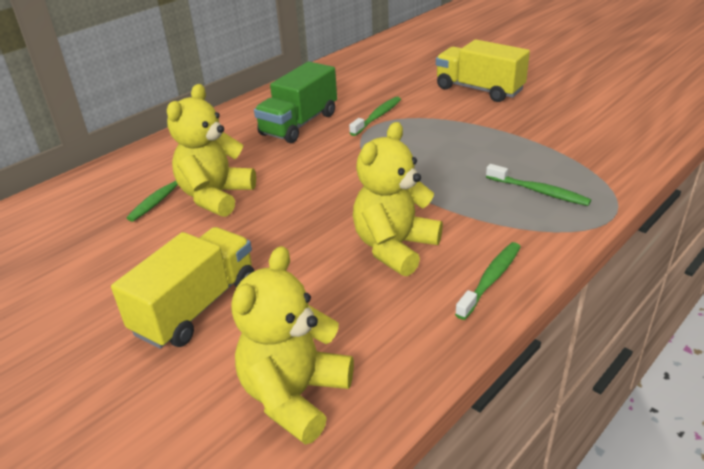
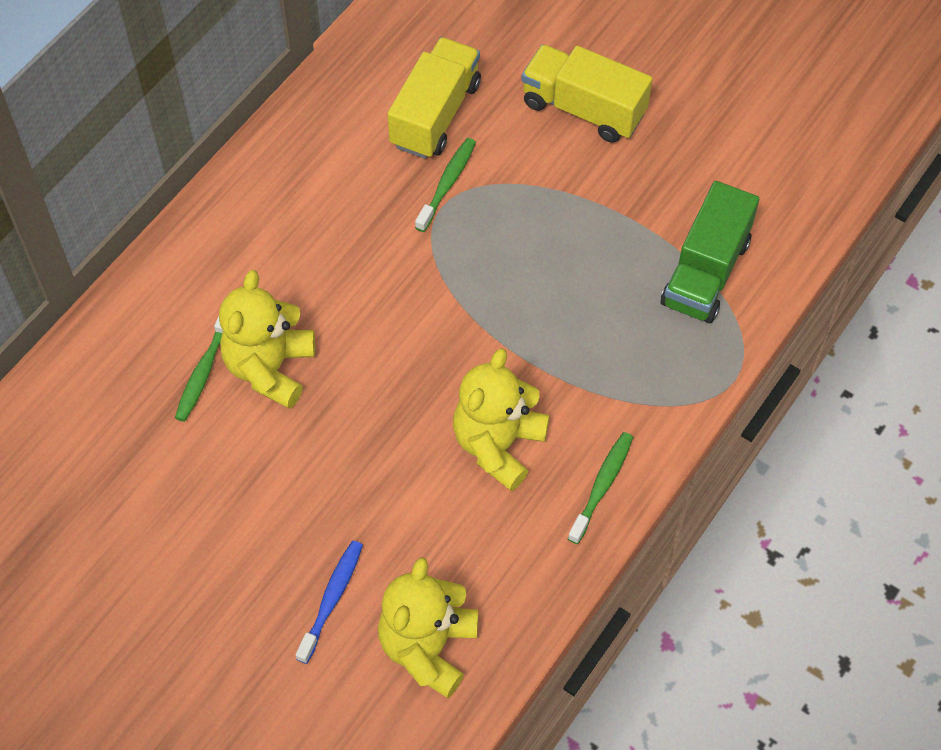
camera: 10 degrees left, 25 degrees up
yellow truck [111,227,254,349] -> yellow truck moved to [388,37,481,159]
green truck [254,62,337,143] -> green truck moved to [661,181,759,323]
green toothbrush [486,164,591,206] -> none
none -> blue toothbrush [296,541,363,664]

